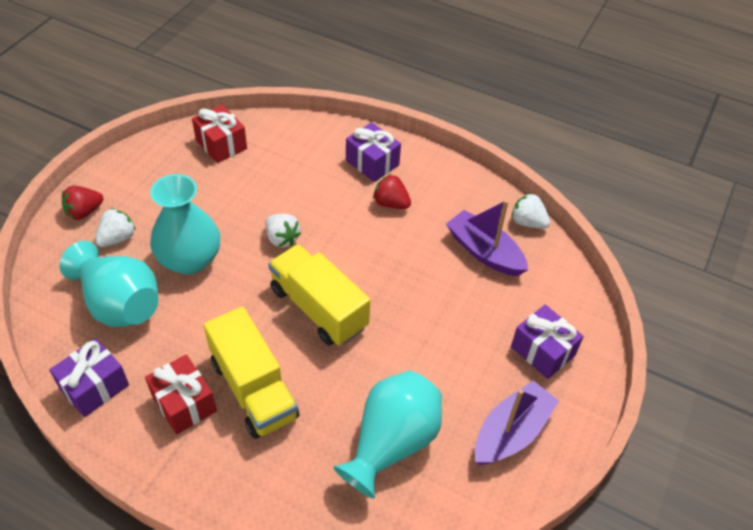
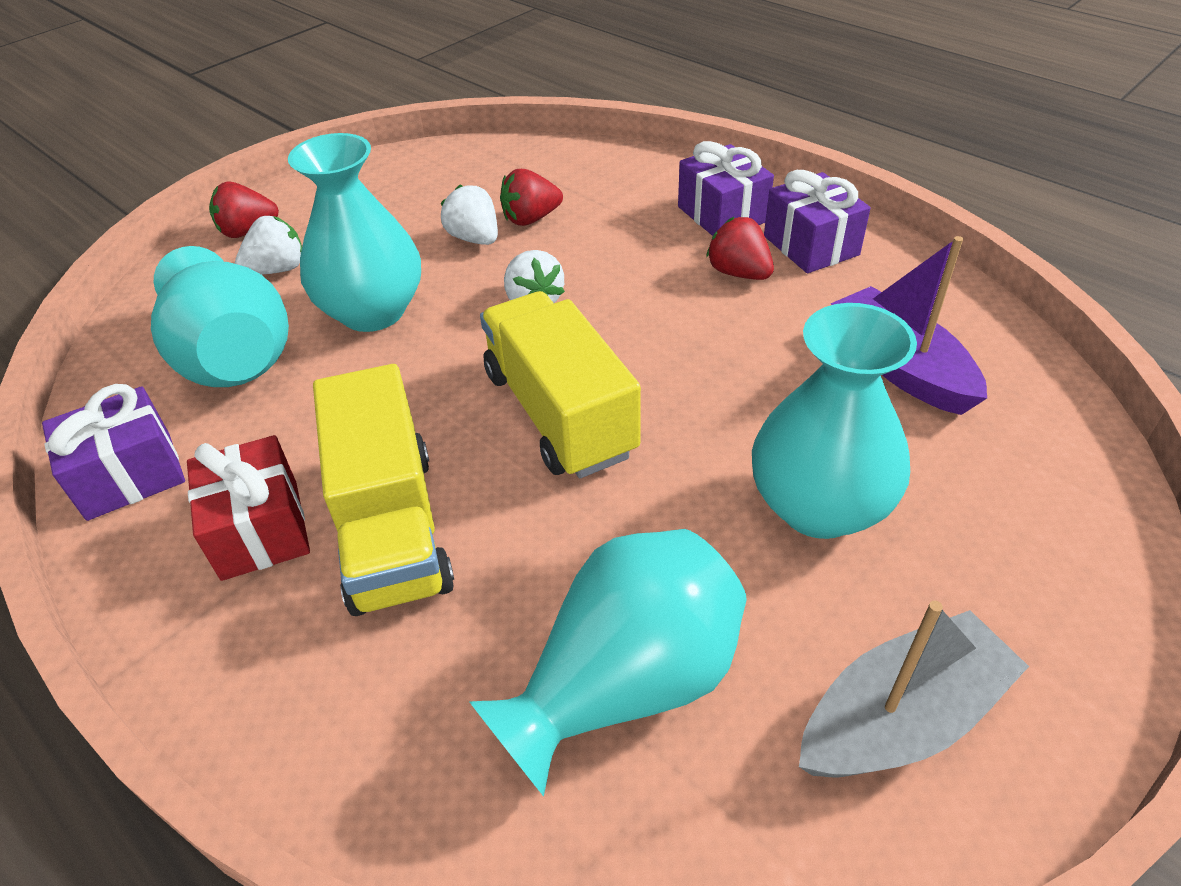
camera: 20 degrees right, 5 degrees down
red gift [192,105,247,163] -> none
purple boat [475,380,559,465] -> grey boat [799,601,1029,778]
white strawberry [511,193,550,229] -> white strawberry moved to [441,185,498,245]
purple gift [511,305,584,379] -> purple gift moved to [764,170,871,273]
none -> red strawberry [500,169,563,226]
none -> turquoise vase [752,303,917,539]

